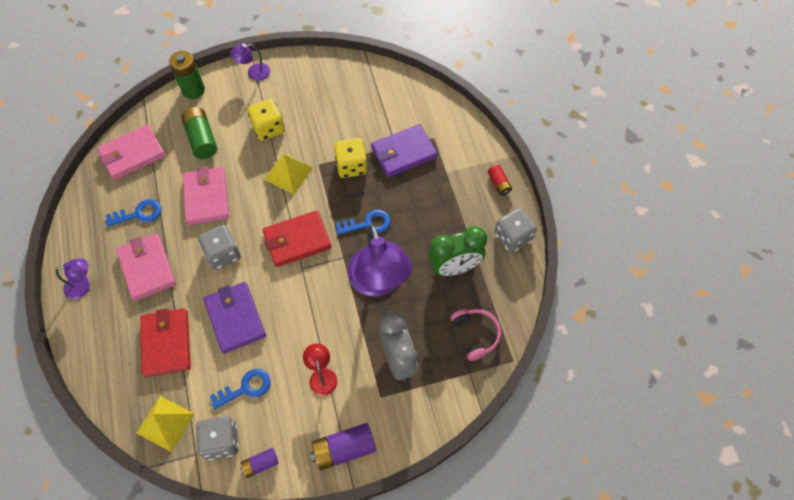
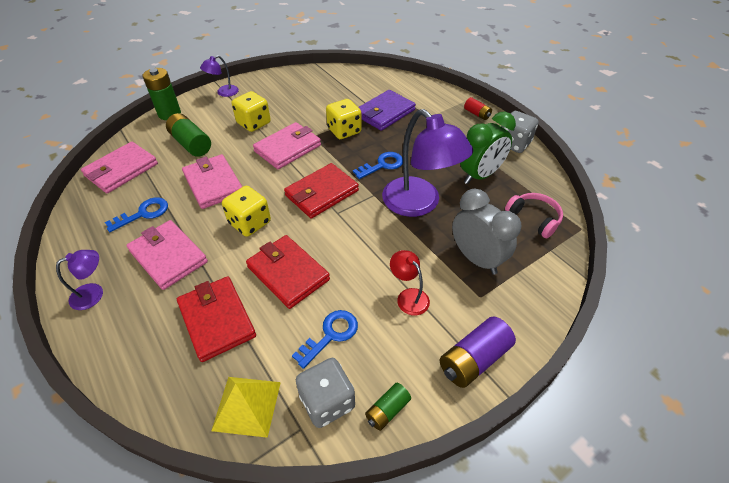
camera: 20 degrees left, 15 degrees down
grey dice [198,225,241,270] -> yellow dice [222,186,271,237]
purple wallet [204,282,266,354] -> red wallet [246,235,330,309]
purple battery [240,448,279,478] -> green battery [365,383,411,431]
yellow pyramid [264,153,313,194] -> pink wallet [253,122,321,169]

